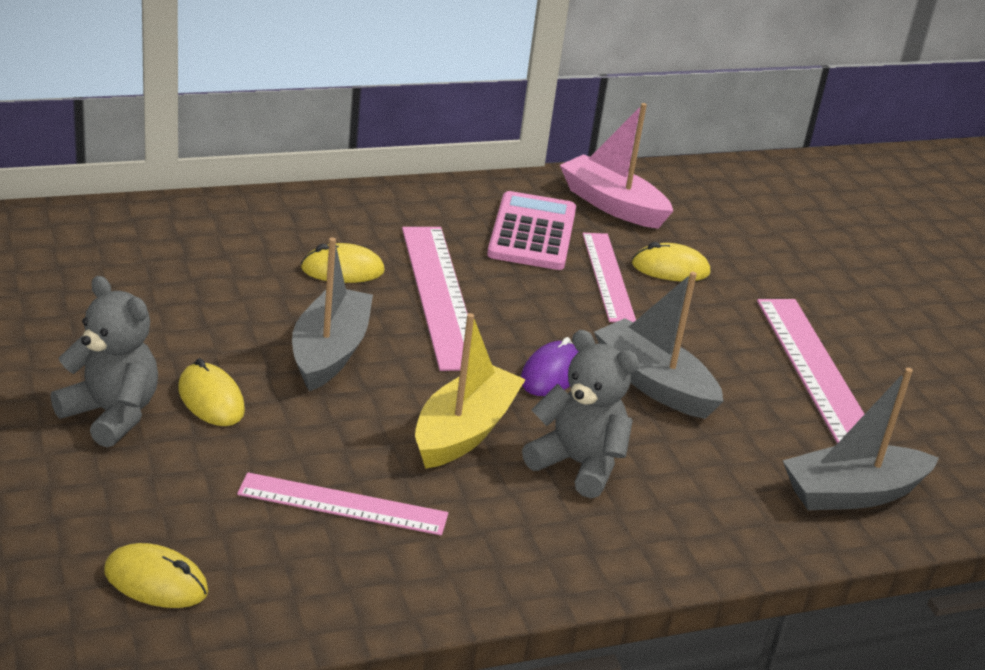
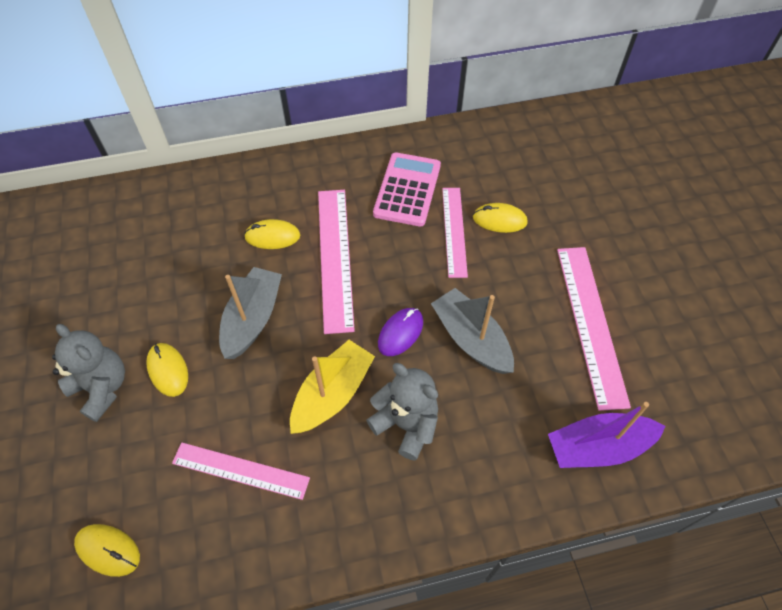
camera: 10 degrees right, 25 degrees up
pink boat [560,103,673,229] -> none
grey boat [782,368,939,510] -> purple boat [548,402,666,468]

